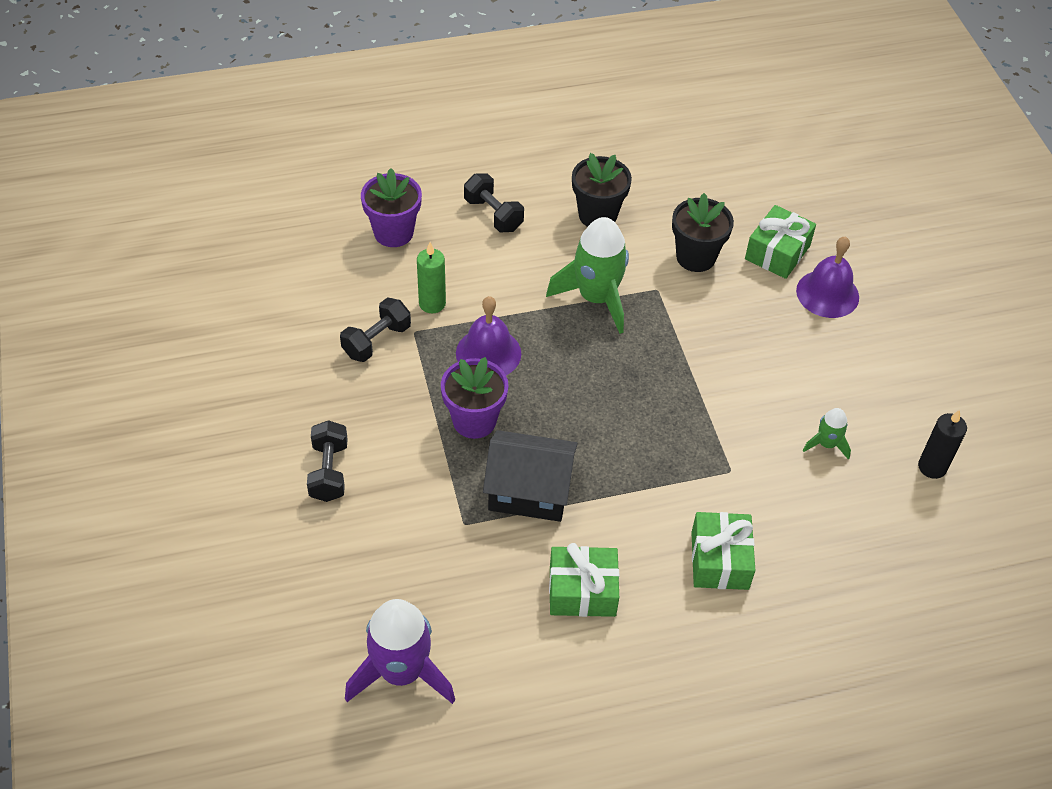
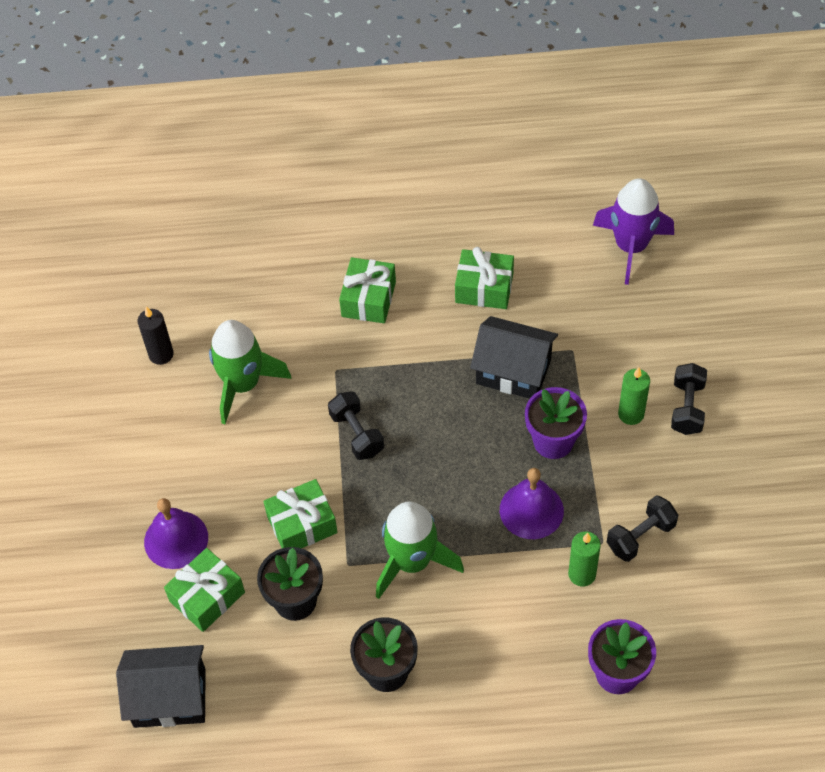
camera: 165 degrees left, 5 degrees up
black dumbbell [464,174,524,233] -> black dumbbell moved to [328,391,384,460]
green rocket [803,408,851,460] -> green rocket [209,320,291,425], size x2.07
none -> black house [116,645,206,728]
none -> green gift [263,479,338,548]
none -> green candle [618,367,650,425]

